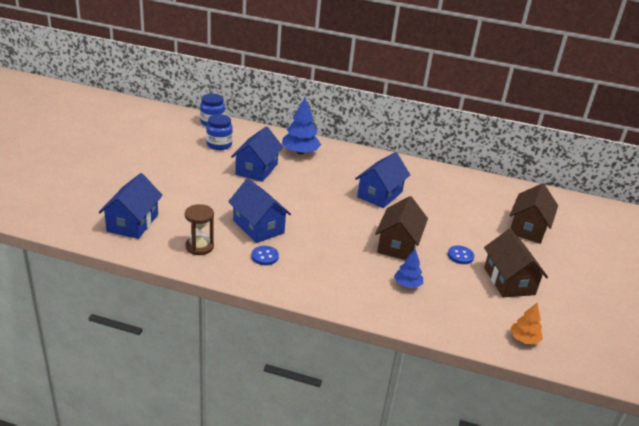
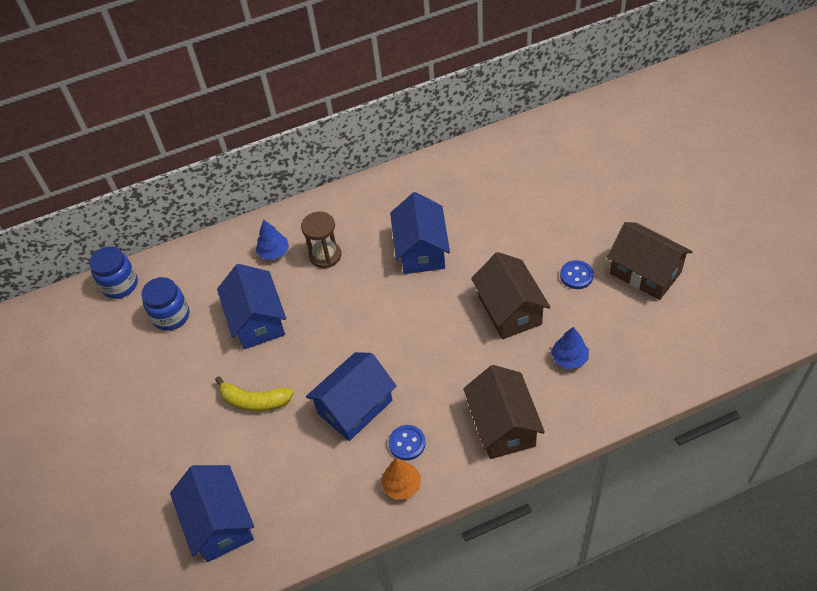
camera: 30 degrees left, 20 degrees up
brown hourglass [185,204,214,255] -> brown hourglass moved to [301,212,341,268]
blue house [228,179,291,243] -> blue house turned 60 degrees counterclockwise [306,352,397,441]
blue tree [282,98,321,155] -> blue tree [256,220,289,260], size x0.58
brown house [509,183,558,244] -> brown house moved to [463,365,545,459]
orange tree [510,303,543,344] -> orange tree moved to [381,459,421,500]
none -> yellow banana [215,376,294,412]

